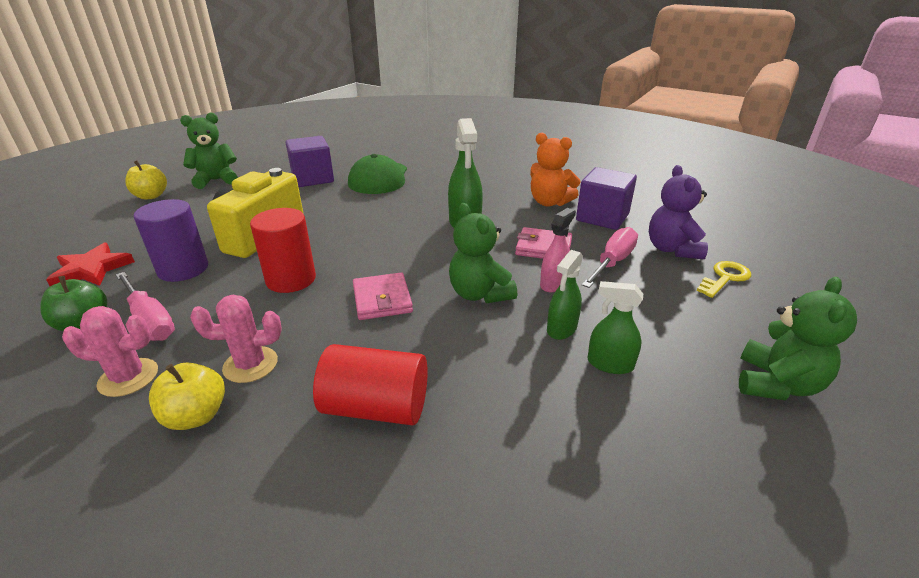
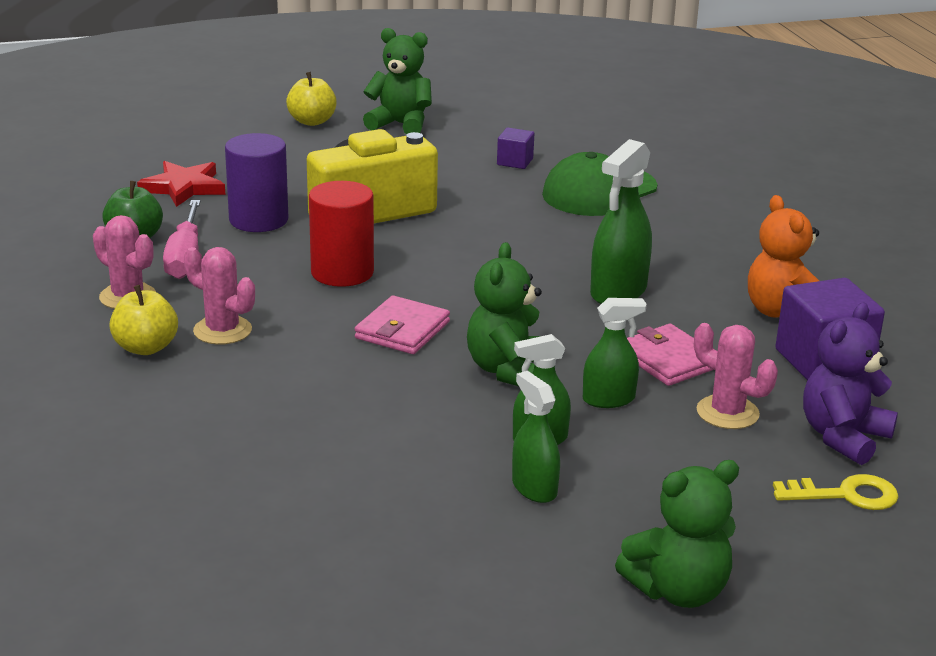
camera: 40 degrees right, 5 degrees down
purple cube [285,136,334,187] -> purple cube [497,128,534,169], size x0.52
red cylinder [313,344,428,426] -> none
pink spray bottle [540,208,576,292] -> green spray bottle [583,298,647,408]
pink screwdriver [582,227,638,288] -> pink cactus [694,323,778,429]

